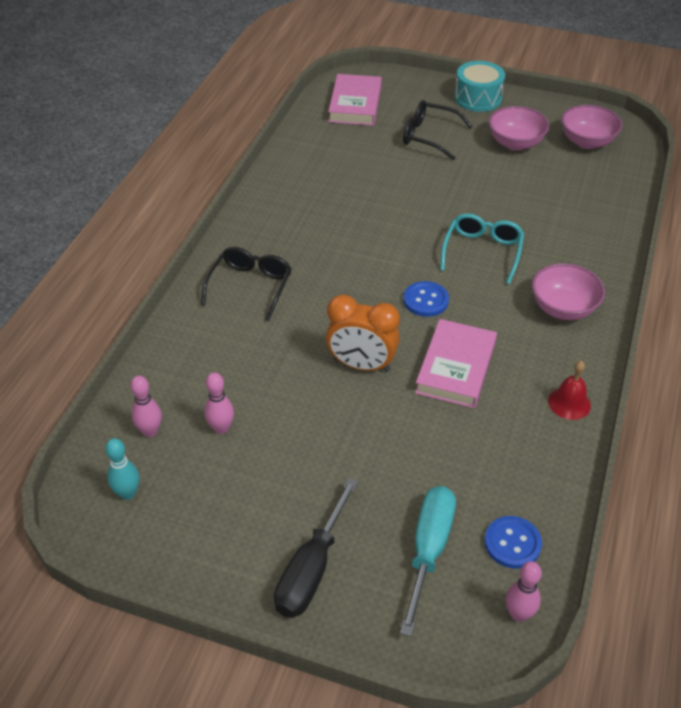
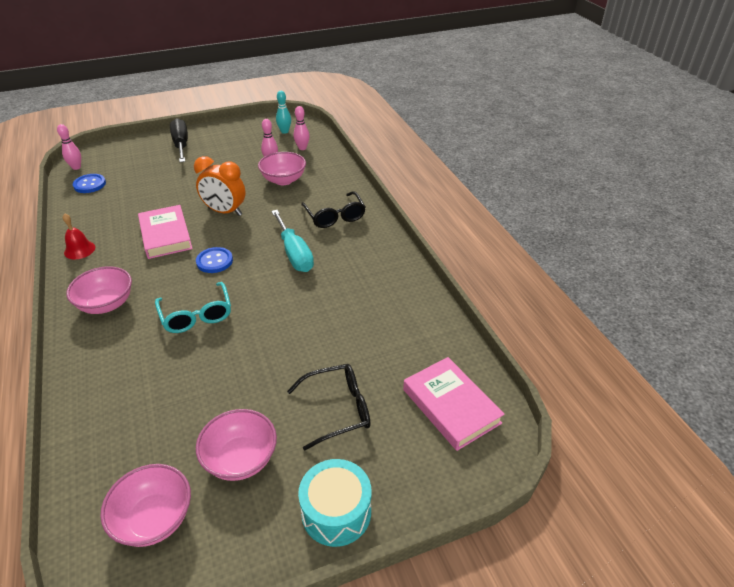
camera: 140 degrees right, 5 degrees down
orange clock [326,294,400,372] -> orange clock turned 135 degrees counterclockwise [194,156,246,216]
turquoise screwdriver [400,486,456,636] -> turquoise screwdriver moved to [271,210,314,272]
none -> pink bowl [258,152,306,185]

